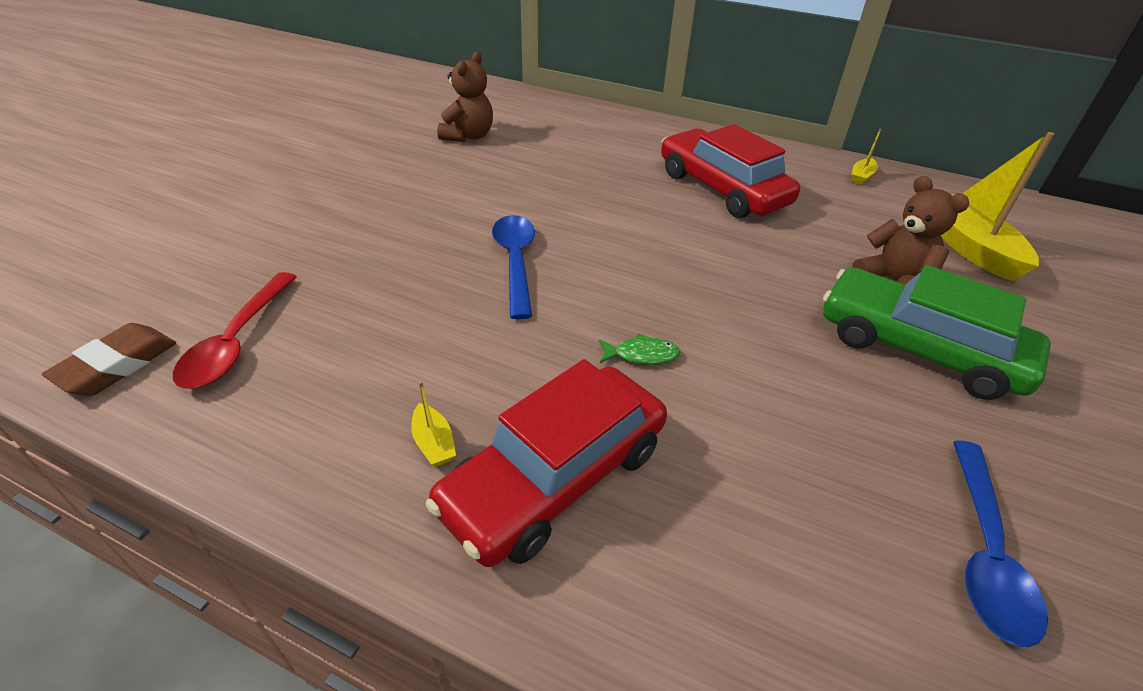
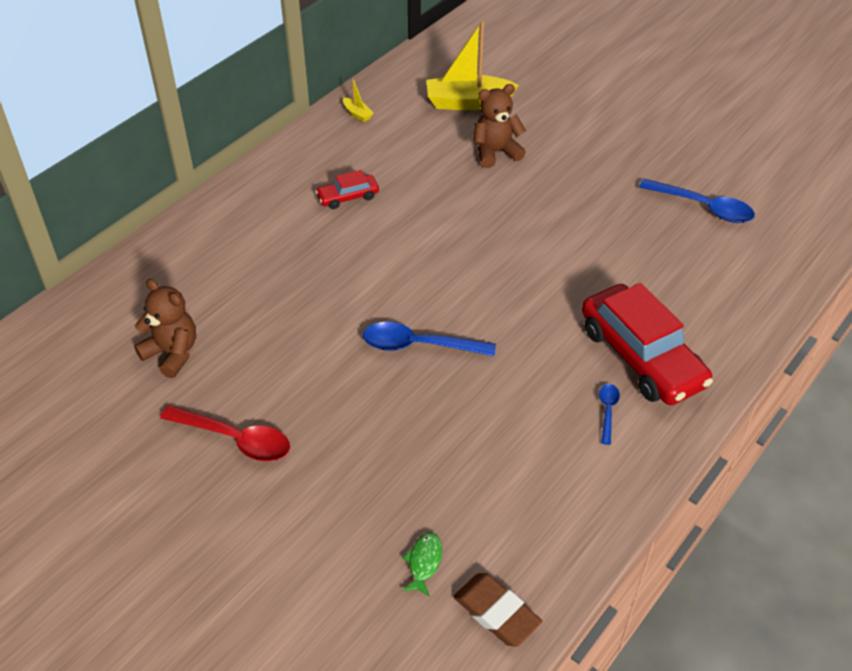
camera: 75 degrees left, 5 degrees up
red spoon [173,272,297,389] -> red spoon moved to [160,405,290,462]
yellow boat [411,381,456,467] -> blue spoon [599,384,620,445]
green fish [599,333,681,365] -> green fish moved to [402,533,442,597]
red car [661,124,800,218] -> red car [315,170,379,209], size x0.48
green car [823,265,1051,400] -> none

